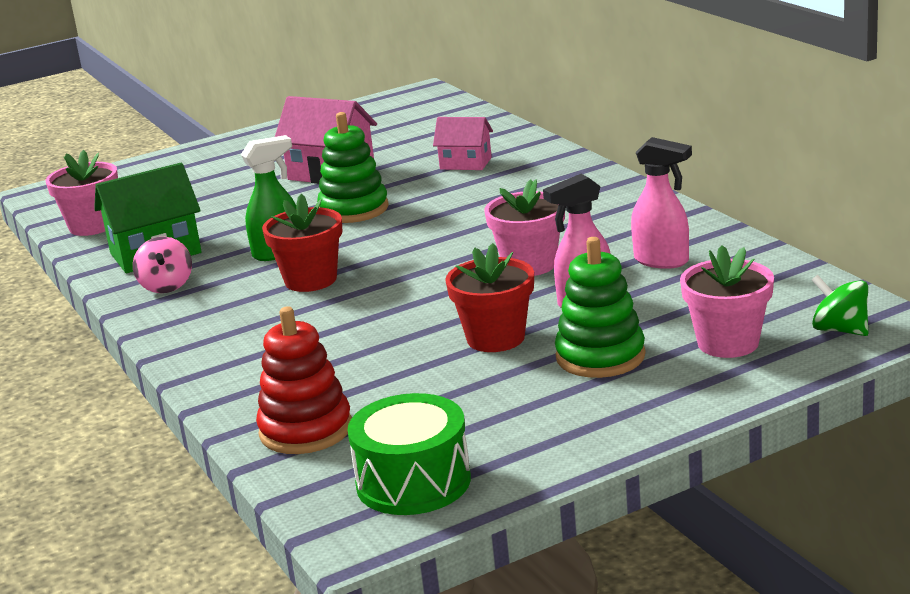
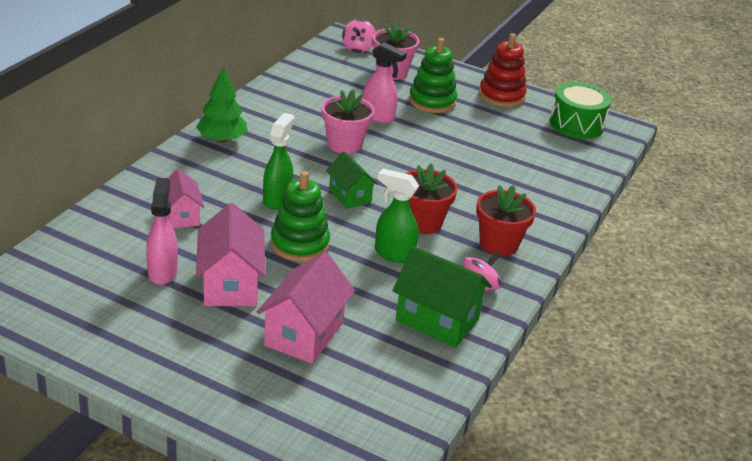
camera: 130 degrees left, 10 degrees up
pink flower pot [45,150,118,236] -> none
red stacking toy [256,306,352,454] -> red stacking toy moved to [479,33,527,107]
red flower pot [445,243,534,352] -> red flower pot moved to [476,185,536,256]
pink spray bottle [631,137,692,269] -> pink spray bottle moved to [146,178,178,285]
green spinning top [812,275,868,336] -> pink spinning top [342,19,376,53]
none -> green tree [196,67,248,143]
none -> pink house [256,252,355,364]
none -> green spray bottle [263,113,295,210]
none -> green house [326,152,378,209]

